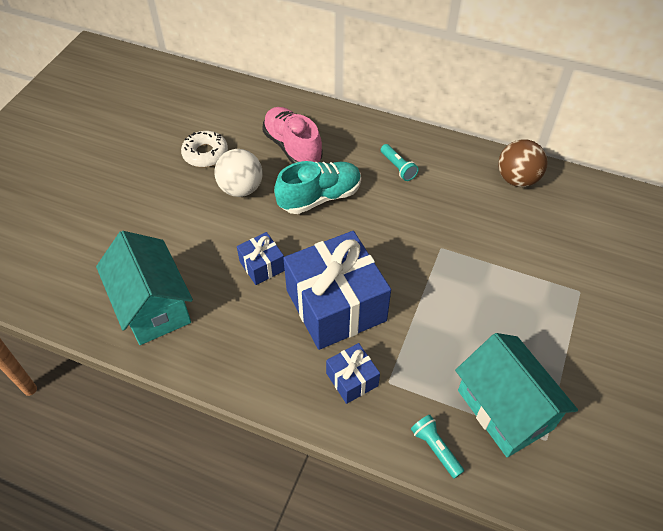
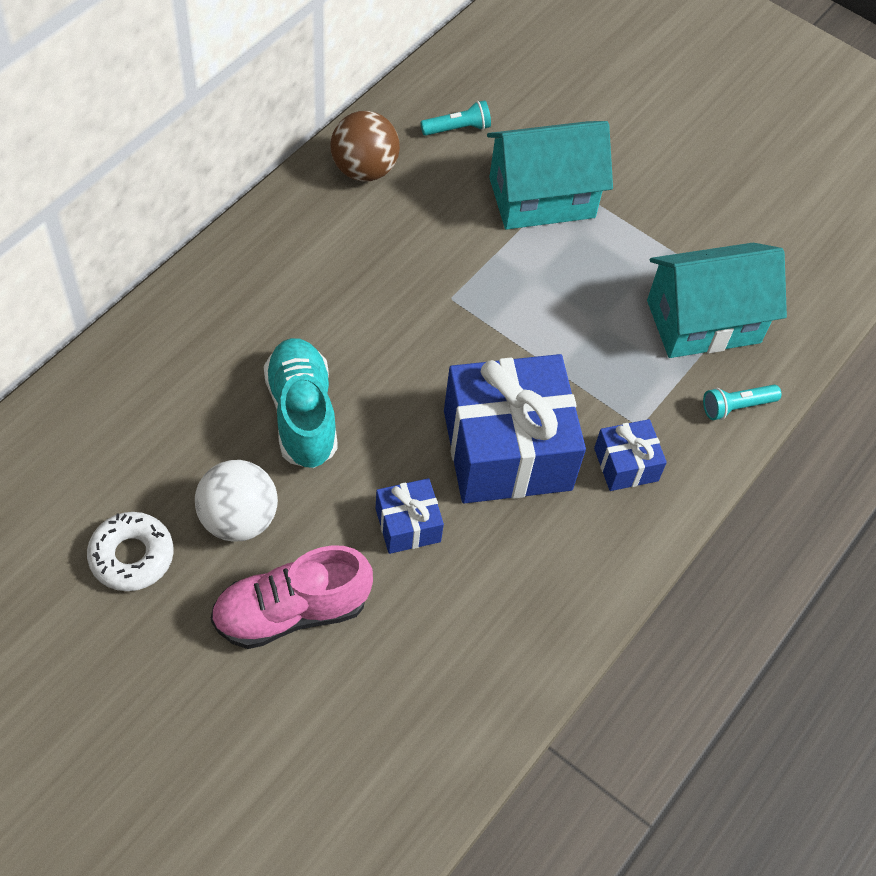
camera: 80 degrees left, 5 degrees up
turquoise house [96,231,193,345] -> turquoise house moved to [487,121,613,230]
pink shoe [262,107,323,164] -> pink shoe moved to [211,545,373,649]
turquoise flashlight [381,144,419,181] -> turquoise flashlight moved to [420,100,491,136]

